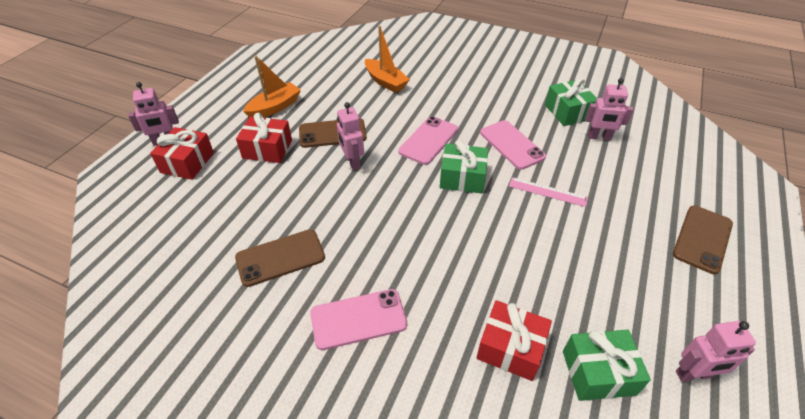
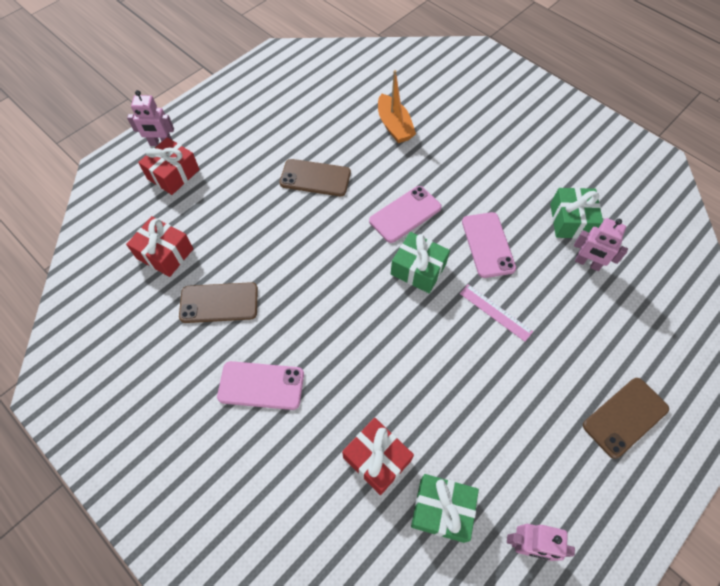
camera: 20 degrees right, 15 degrees up
red gift [236,113,292,163] -> red gift moved to [126,216,193,277]
orange boat [243,56,301,118] -> none
pink robot [337,102,364,170] -> none

